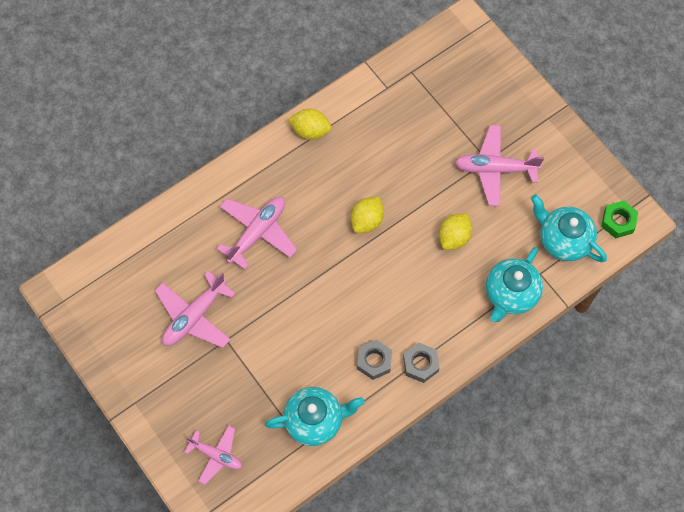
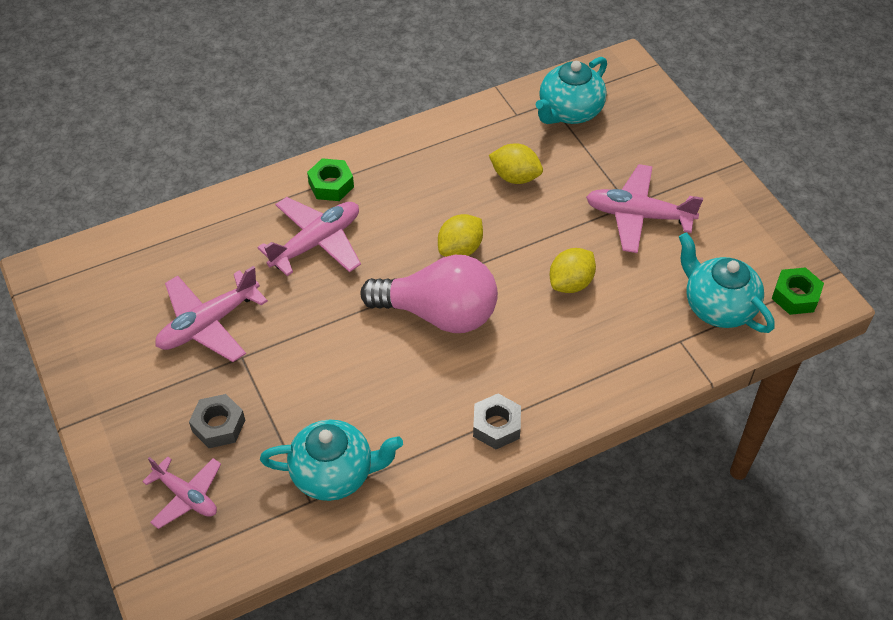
camera: 10 degrees right, 15 degrees down
yellow lemon [288,109,331,140] -> yellow lemon moved to [489,143,543,184]
grey nut [357,340,392,380] -> grey nut moved to [189,394,245,448]
turquoise teapot [486,247,543,322] -> turquoise teapot moved to [536,57,607,124]
none -> green nut [307,158,354,201]
none -> pink light bulb [360,255,498,333]

